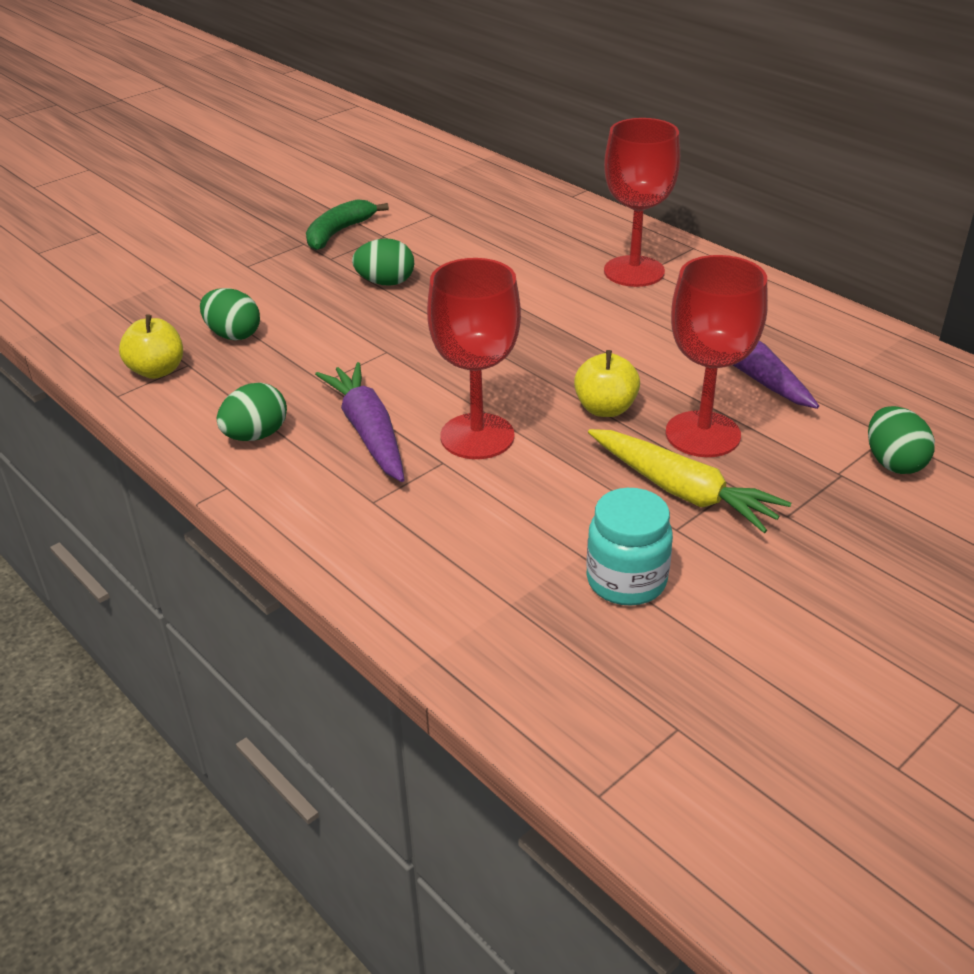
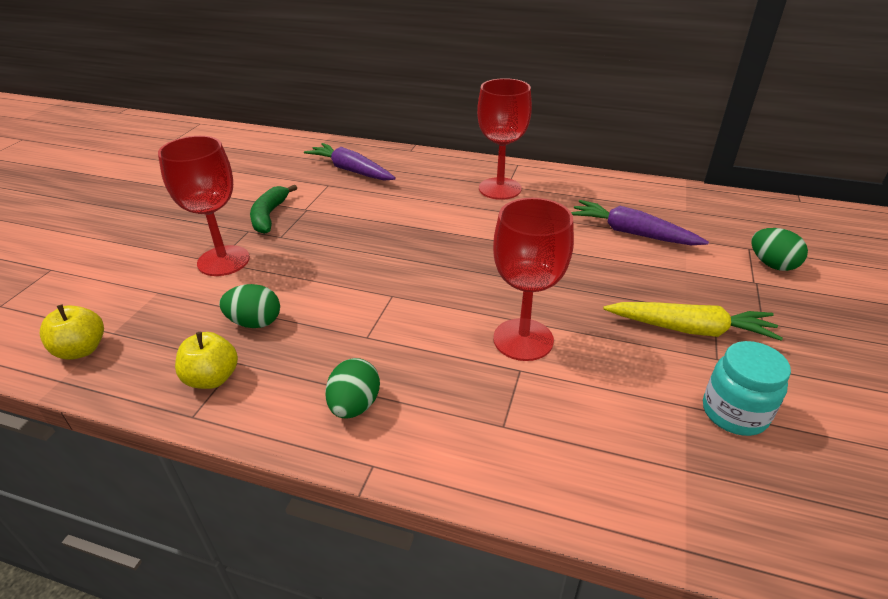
camera: 30 degrees left, 0 degrees up
purple carrot [315,362,404,482] -> purple carrot moved to [304,143,396,181]
green egg [352,238,414,286] -> none
yellow apple [574,350,640,417] -> yellow apple moved to [40,305,104,360]
red goblet [666,255,768,457] -> red goblet moved to [158,136,250,276]

